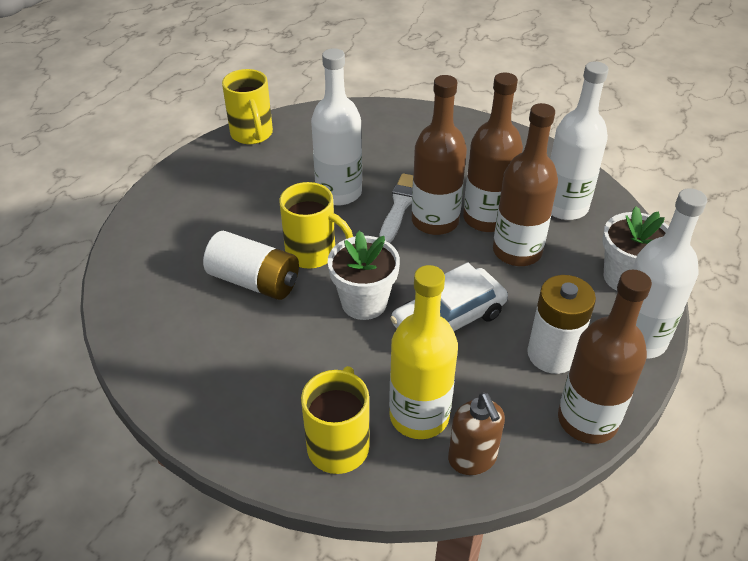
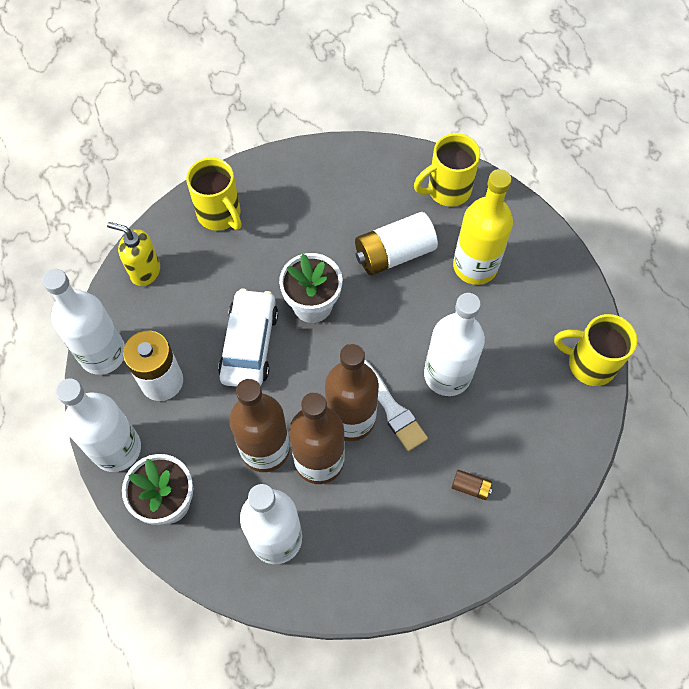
camera: 130 degrees right, 20 degrees up
yellow mug [279,182,353,269] -> yellow mug moved to [414,133,480,207]
yellow bottle [389,265,458,439] -> yellow bottle moved to [453,169,513,285]
brown soap dispenser [448,392,505,475] -> yellow soap dispenser [107,222,160,286]
brown bottle [558,270,652,444] -> white bottle [42,269,125,375]
none -> brown battery [452,470,492,500]

